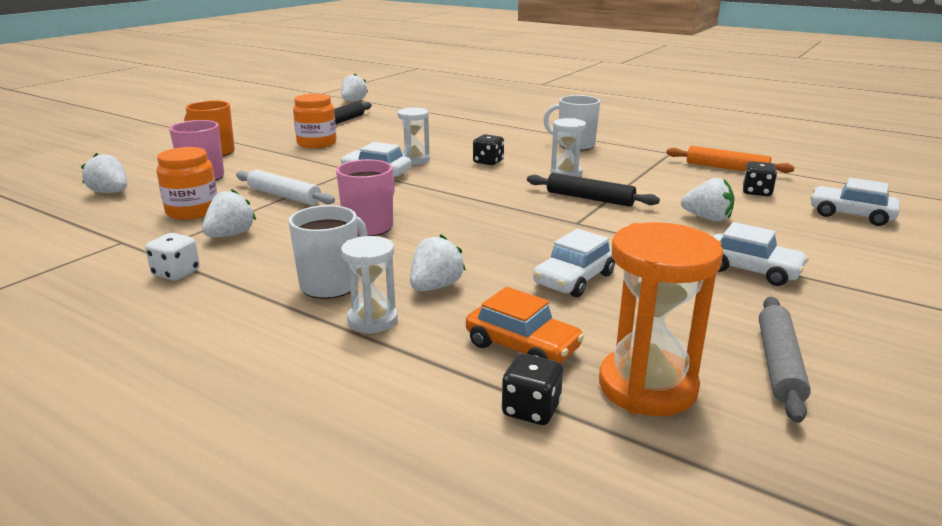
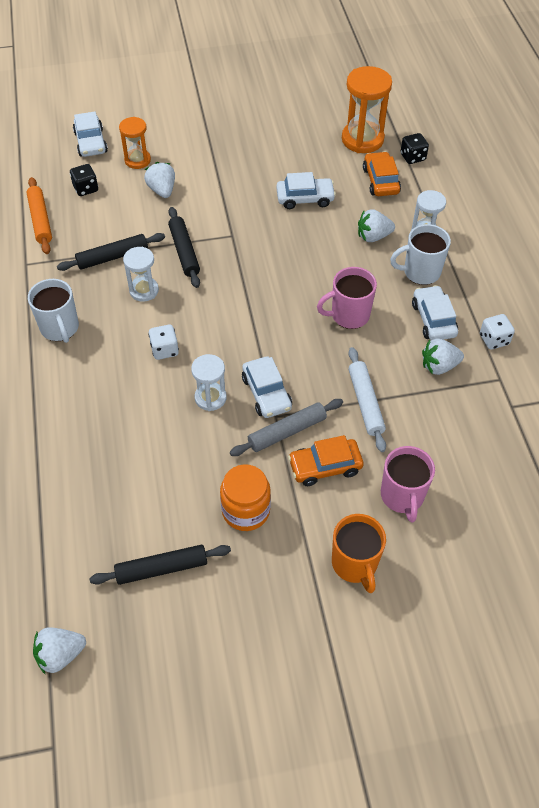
camera: 135 degrees left, 30 degrees up
white strawberry [81,153,127,193] -> none
orange jar [156,147,218,220] -> none
black dice [473,134,504,165] -> white dice [148,325,179,360]
white car [713,222,809,286] -> white car moved to [412,285,458,340]
grey rolling pin [759,297,811,423] -> grey rolling pin moved to [230,399,343,456]
none -> black rolling pin [57,233,165,271]
none -> orange hourglass [119,117,151,169]
none -> orange car [288,435,364,486]

